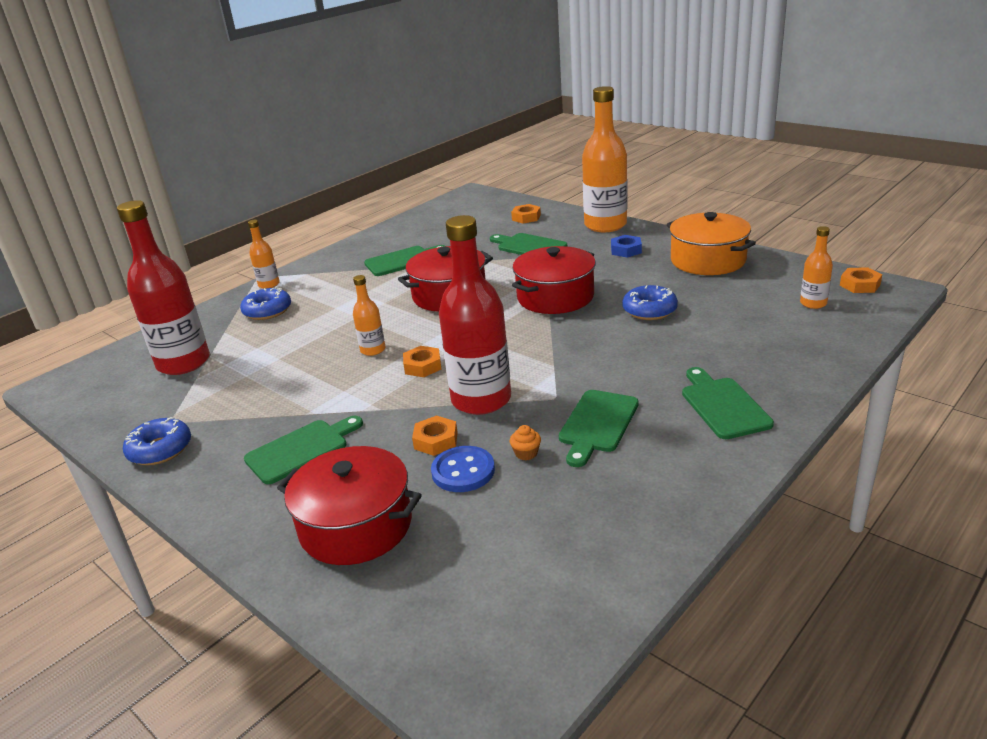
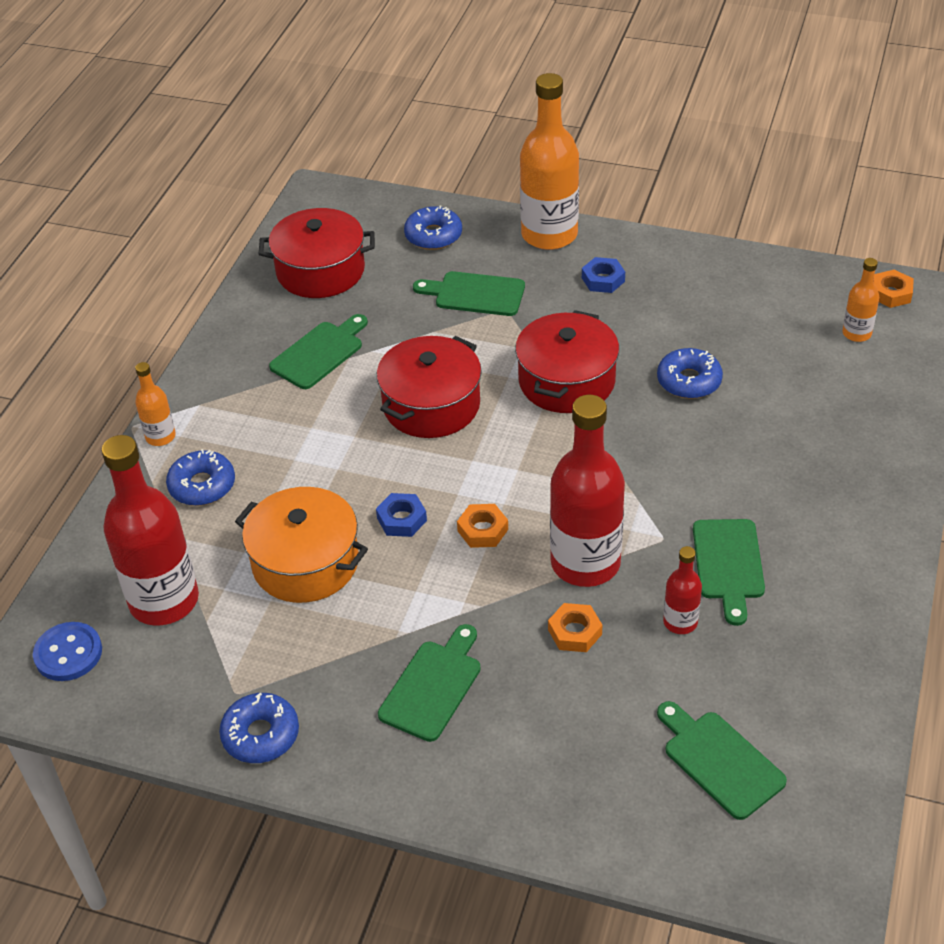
camera: 25 degrees left, 15 degrees up
red pot [277,446,422,565] -> red pot moved to [259,208,375,298]
orange bottle [353,275,386,356] -> blue nut [376,493,427,537]
blue button [431,446,495,492] -> blue button moved to [33,622,102,681]
orange cupcake [510,425,541,460] -> red bottle [663,546,702,634]
orange nut [511,204,541,224] -> blue donut [404,205,462,250]
orange pot [667,212,756,275] -> orange pot moved to [235,487,368,603]
green cutting board [682,367,774,439] -> green cutting board moved to [657,701,787,820]

